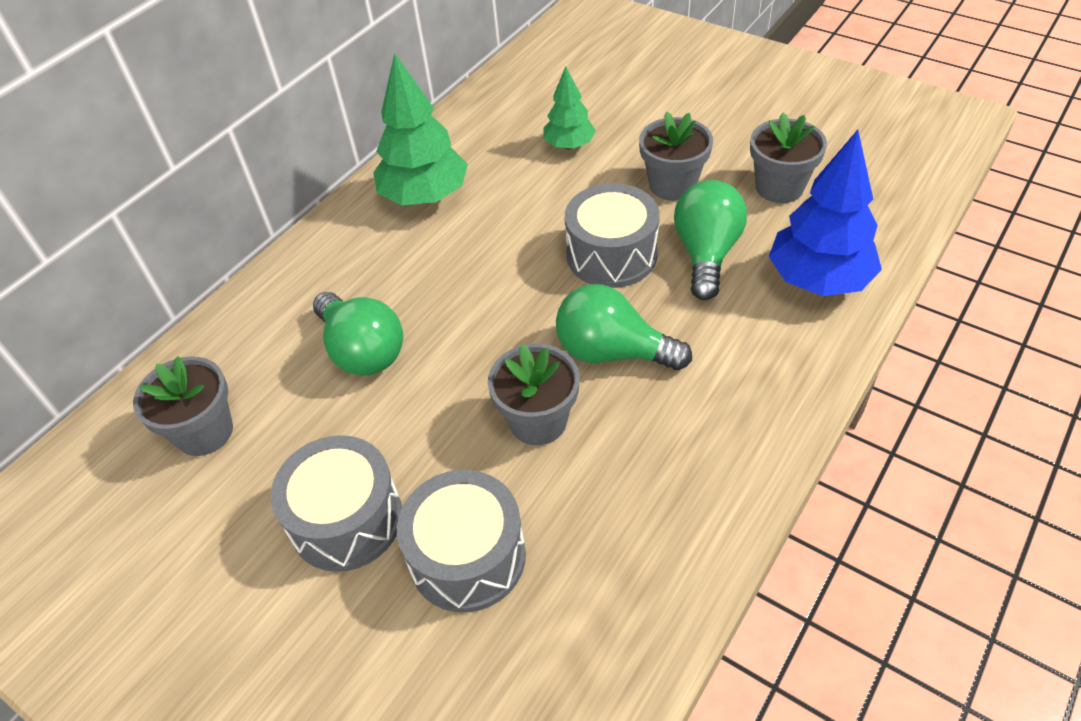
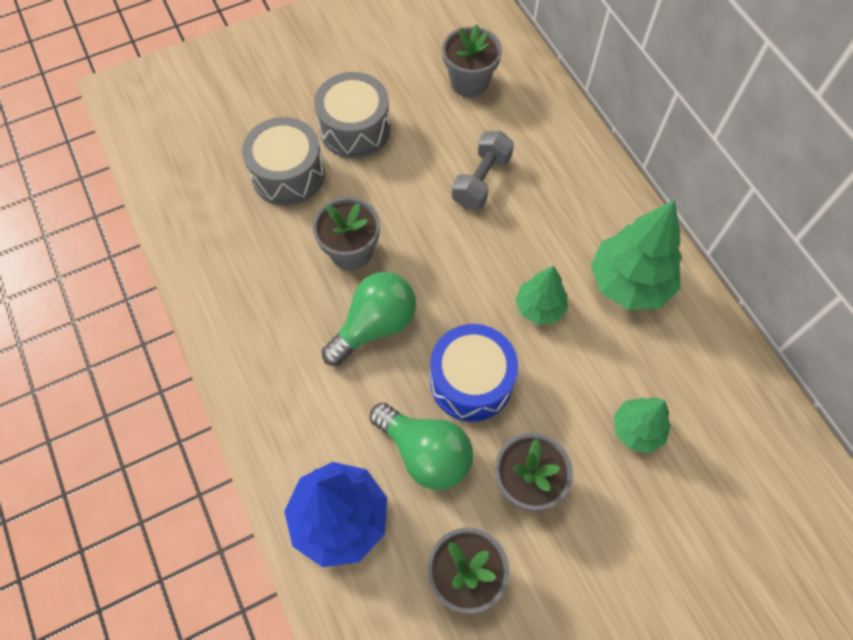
camera: 115 degrees right, 15 degrees up
green light bulb [313,292,403,376] -> grey dumbbell [452,131,514,210]
grey drum [565,183,660,288] -> blue drum [430,324,518,422]
none -> green tree [515,266,568,325]

